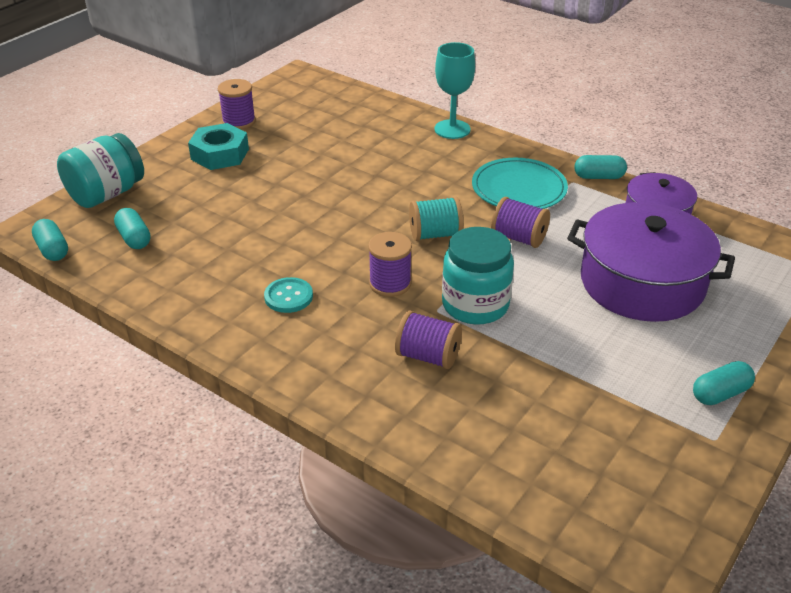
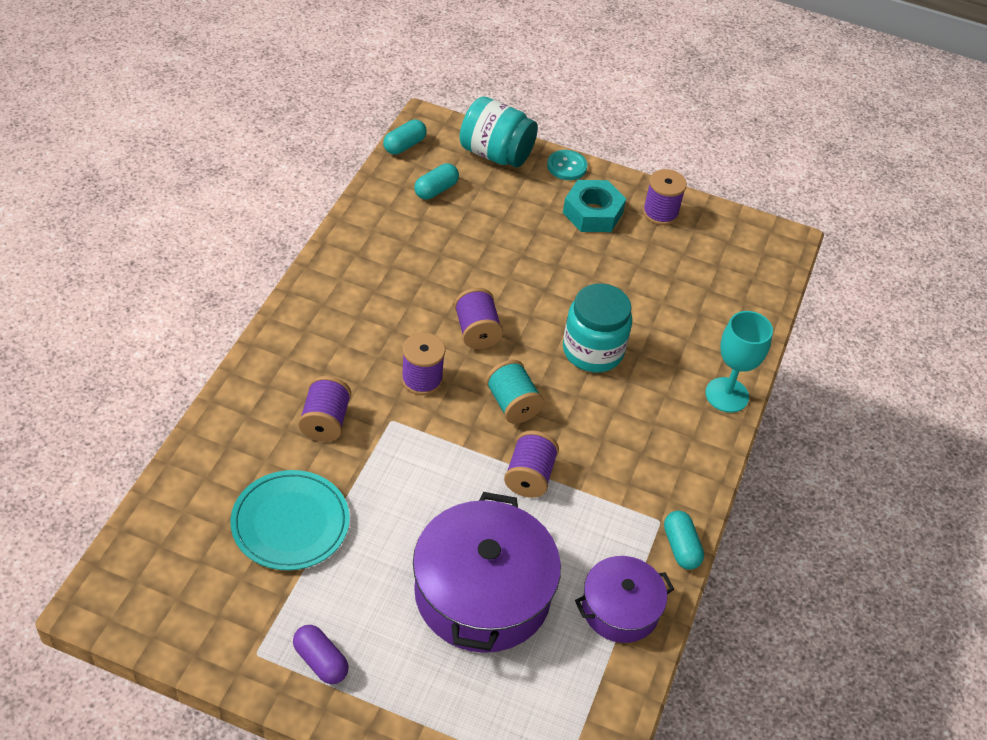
camera: 70 degrees right, 10 degrees up
turquoise button [264,277,313,313] -> turquoise button moved to [547,150,587,180]
turquoise jar [442,227,514,324] -> turquoise jar moved to [563,283,632,372]
turquoise plate [472,158,568,209] -> turquoise plate moved to [230,470,350,570]
turquoise capsule [693,361,755,405] -> purple capsule [293,625,349,684]
none -> purple spool [454,288,503,349]

